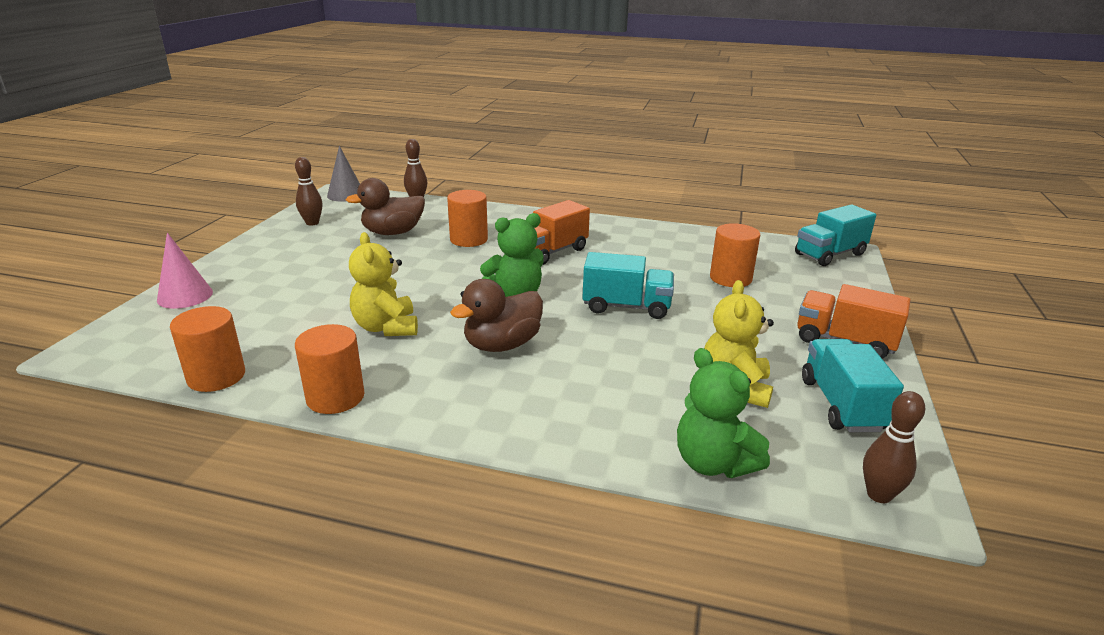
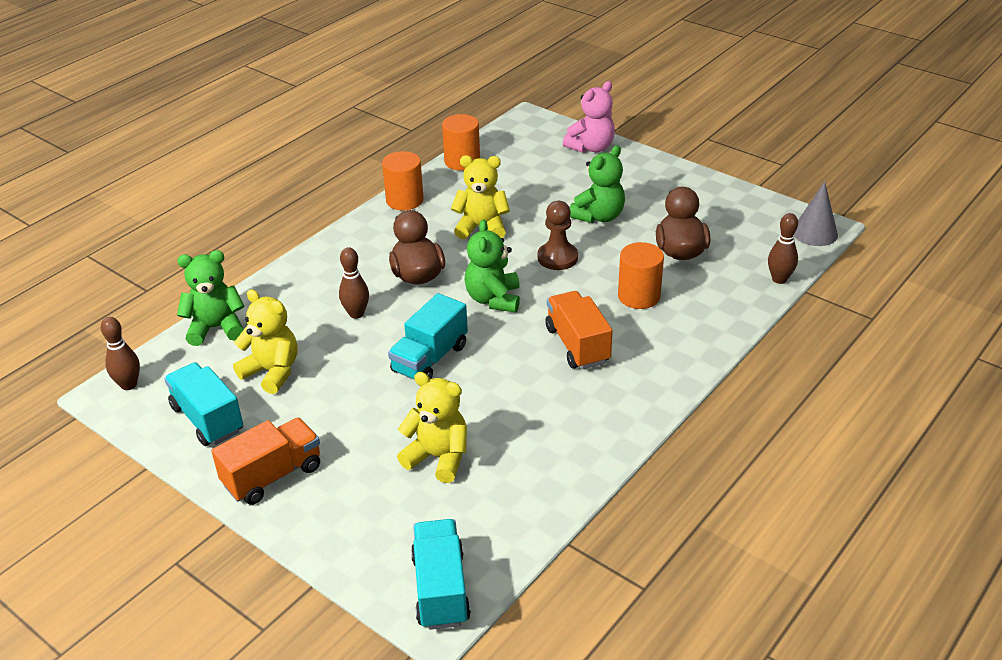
camera: 115 degrees right, 10 degrees up
pink cone [157,233,213,309] -> pink teddy bear [563,81,615,153]
brown bowling pin [295,157,322,225] -> brown bowling pin moved to [339,247,369,319]
orange cylinder [710,223,760,287] -> yellow teddy bear [397,372,467,483]
turquoise truck [802,339,904,432] -> turquoise truck turned 150 degrees counterclockwise [164,362,243,446]
none -> brown pawn [538,201,578,270]
none -> green teddy bear [570,145,625,223]

